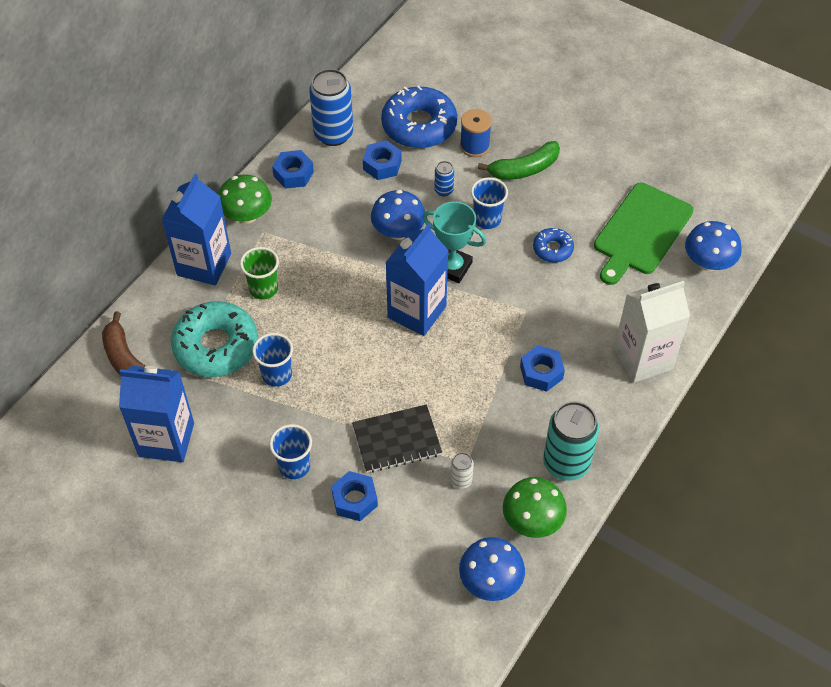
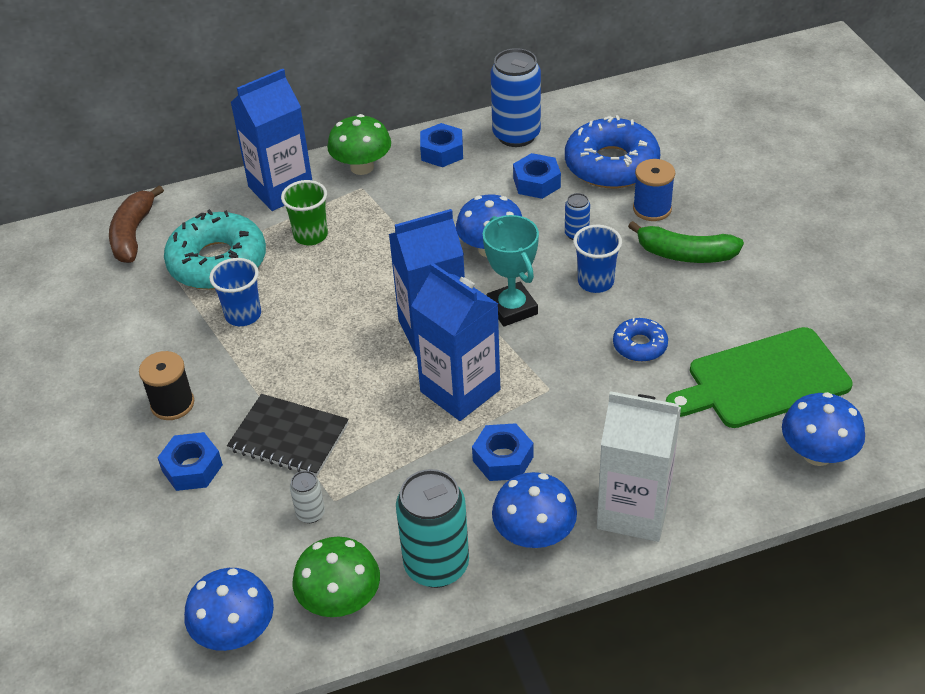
camera: 40 degrees right, 10 degrees down
blue carton [119,366,194,462] -> blue carton moved to [411,262,500,421]
blue cup [269,424,312,479] -> black spool [139,351,194,420]
none -> blue mushroom [492,472,577,548]

